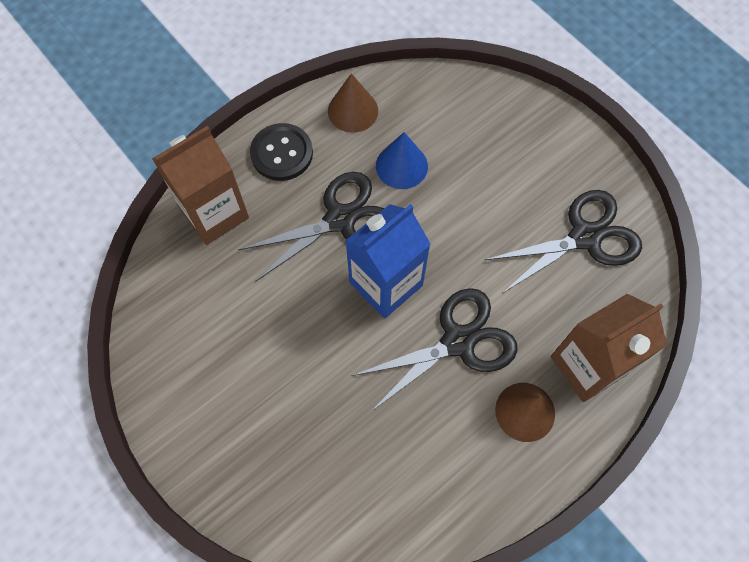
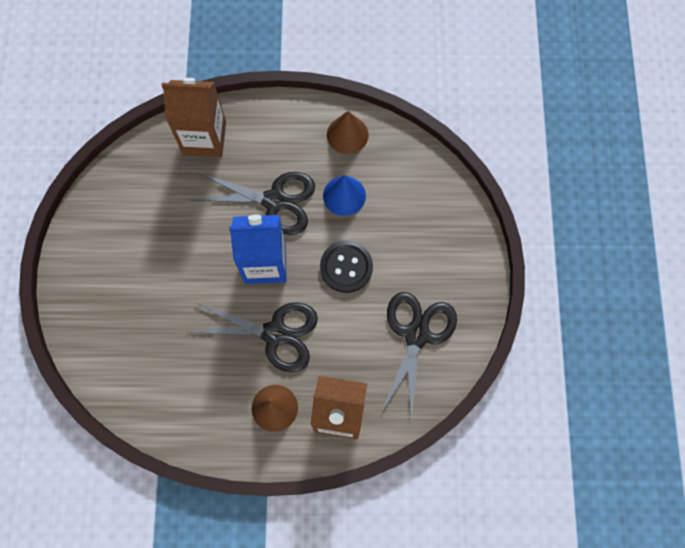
camera: 40 degrees right, 5 degrees up
black button [250,123,313,181] -> black button moved to [320,240,373,293]
black scissors [485,190,642,293] -> black scissors turned 90 degrees counterclockwise [381,292,457,422]

